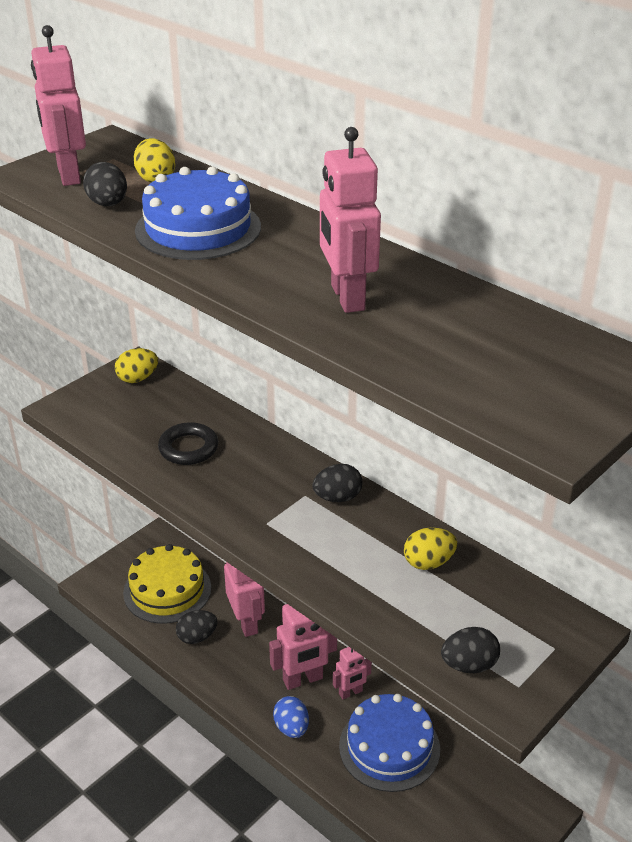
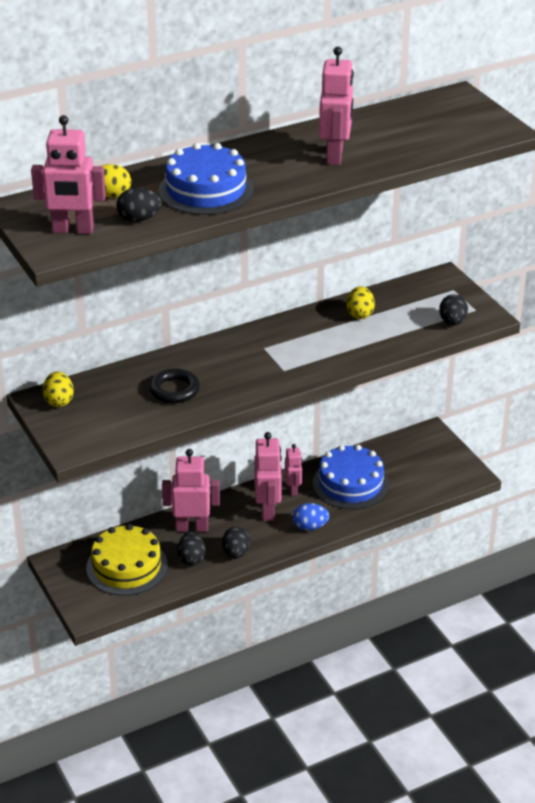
camera: 70 degrees left, 0 degrees up
black egg [312,464,362,502] -> black egg moved to [222,527,250,558]
pink robot [320,127,381,313] -> pink robot turned 90 degrees counterclockwise [319,47,354,165]

